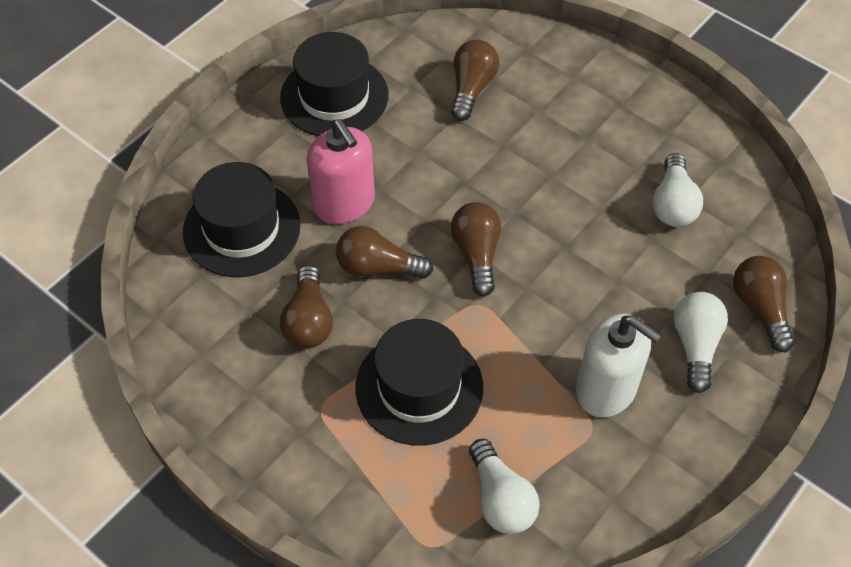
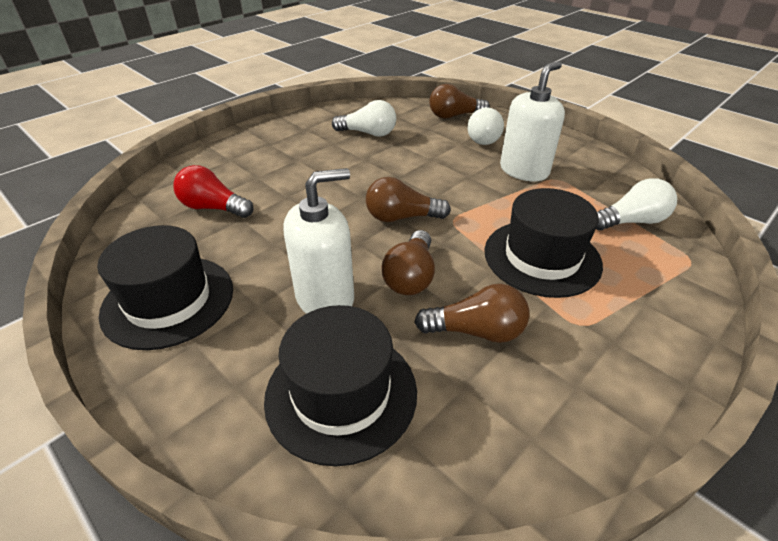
camera: 85 degrees left, 15 degrees down
pink soap dispenser [307,119,375,224] -> white soap dispenser [283,168,354,314]
brown light bulb [451,40,499,121] -> red light bulb [173,165,254,218]
white light bulb [674,292,728,393] -> white light bulb turned 90 degrees counterclockwise [468,108,504,145]

